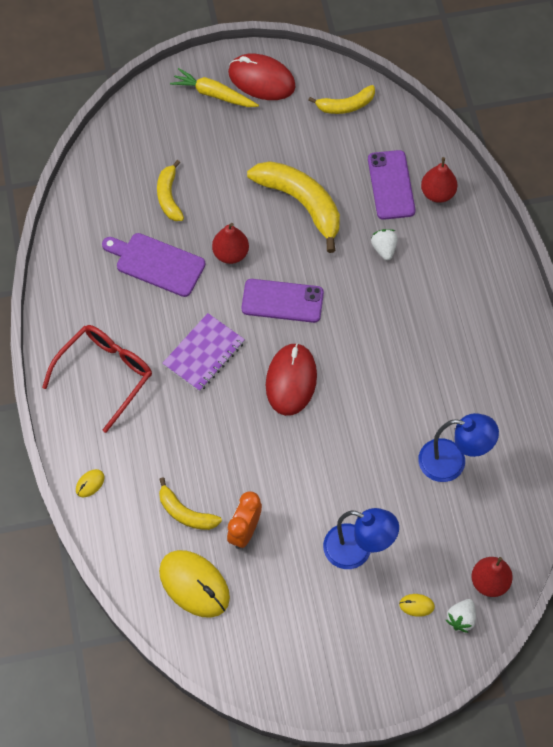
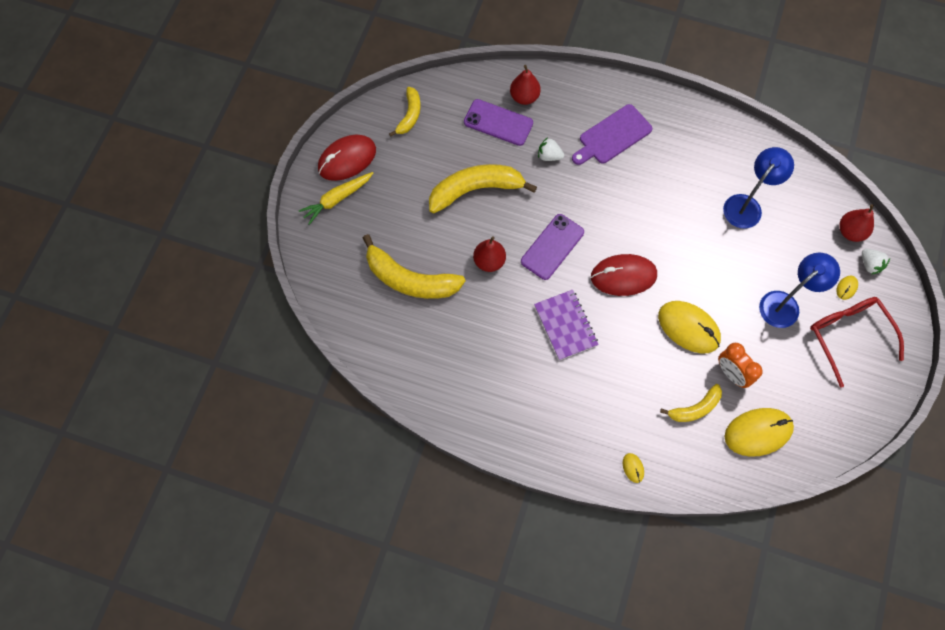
camera: 60 degrees left, 5 degrees up
red glasses [42,325,152,433] -> red glasses moved to [810,297,904,387]
purple cutting board [102,233,206,297] -> purple cutting board moved to [572,104,652,165]
yellow banana [157,160,184,221] -> yellow banana [363,234,465,299], size x1.78
red mouse [266,343,317,416] -> red mouse turned 45 degrees counterclockwise [591,254,657,296]
none -> yellow mouse [658,301,721,353]

